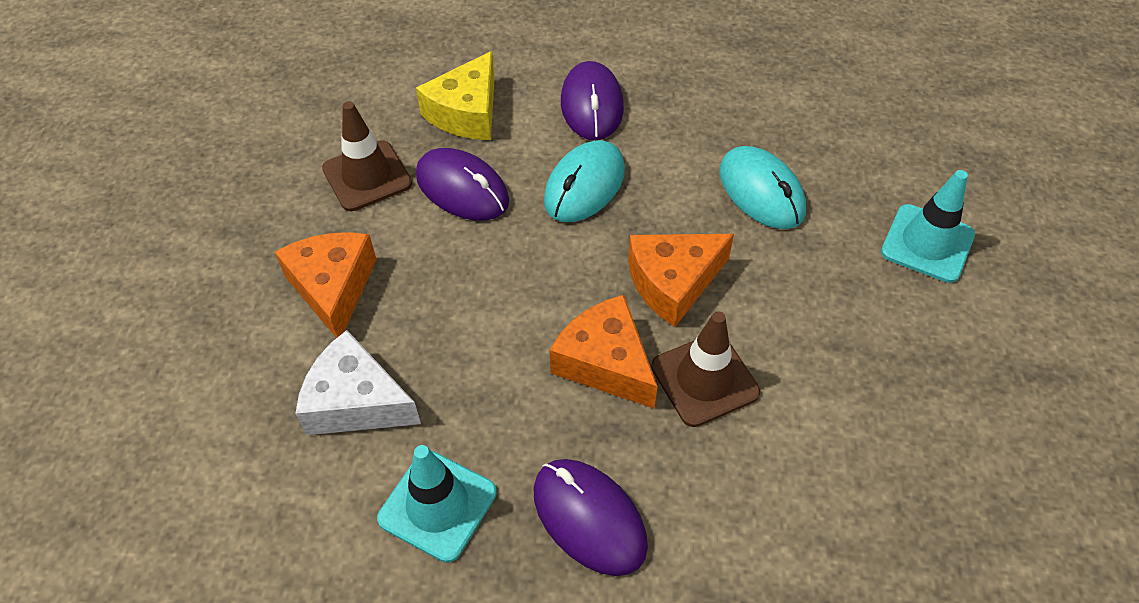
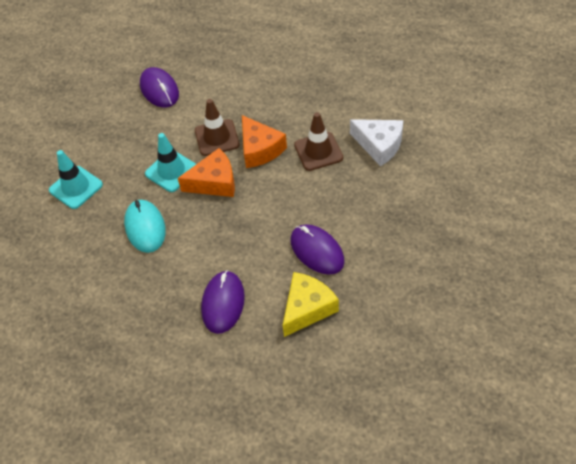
camera: 165 degrees left, 0 degrees up
orange cheese [275,232,377,338] -> none
brown traffic cone [322,101,412,211] -> brown traffic cone moved to [294,112,343,171]
turquoise traffic cone [377,445,497,563] -> turquoise traffic cone moved to [145,133,196,192]
purple mouse [533,459,648,576] -> purple mouse moved to [140,67,179,107]
turquoise mouse [544,140,625,222] -> none

